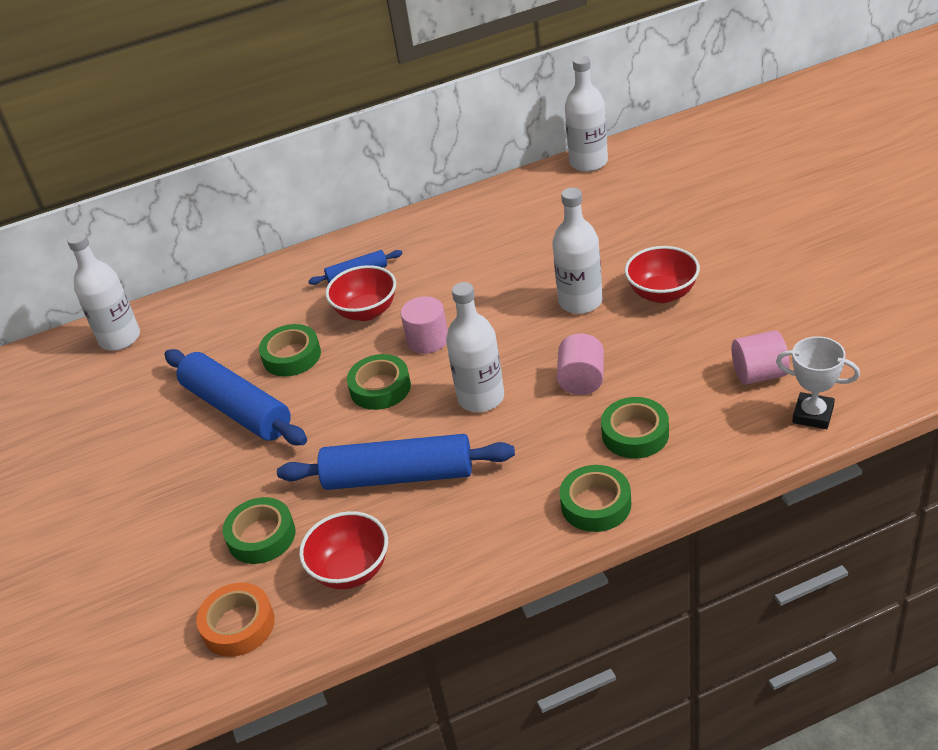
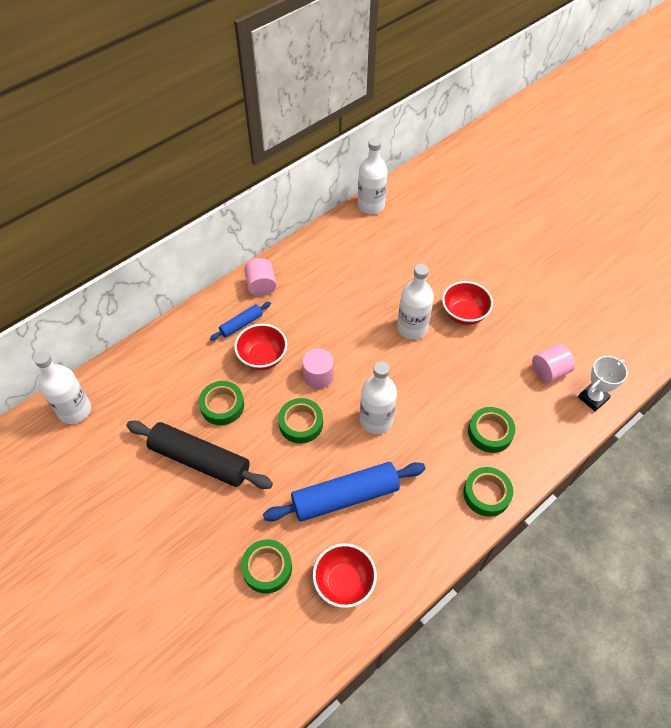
camera: 25 degrees left, 15 degrees up
blue rolling pin [164,349,307,445] -> black rolling pin [127,421,273,489]
orange tape [196,583,275,657] -> none
pink cylinder [557,333,604,395] -> pink cylinder moved to [244,258,276,296]
white trophy [776,336,860,429] -> white trophy turned 45 degrees counterclockwise [578,356,628,411]

